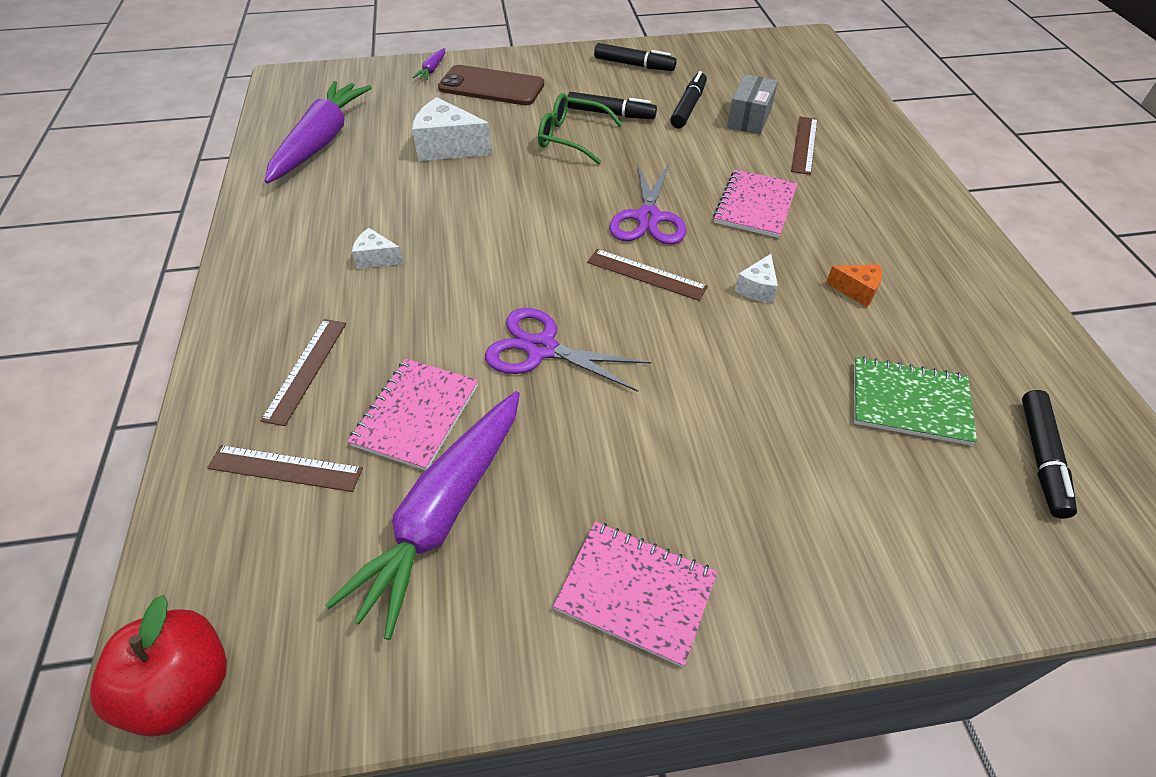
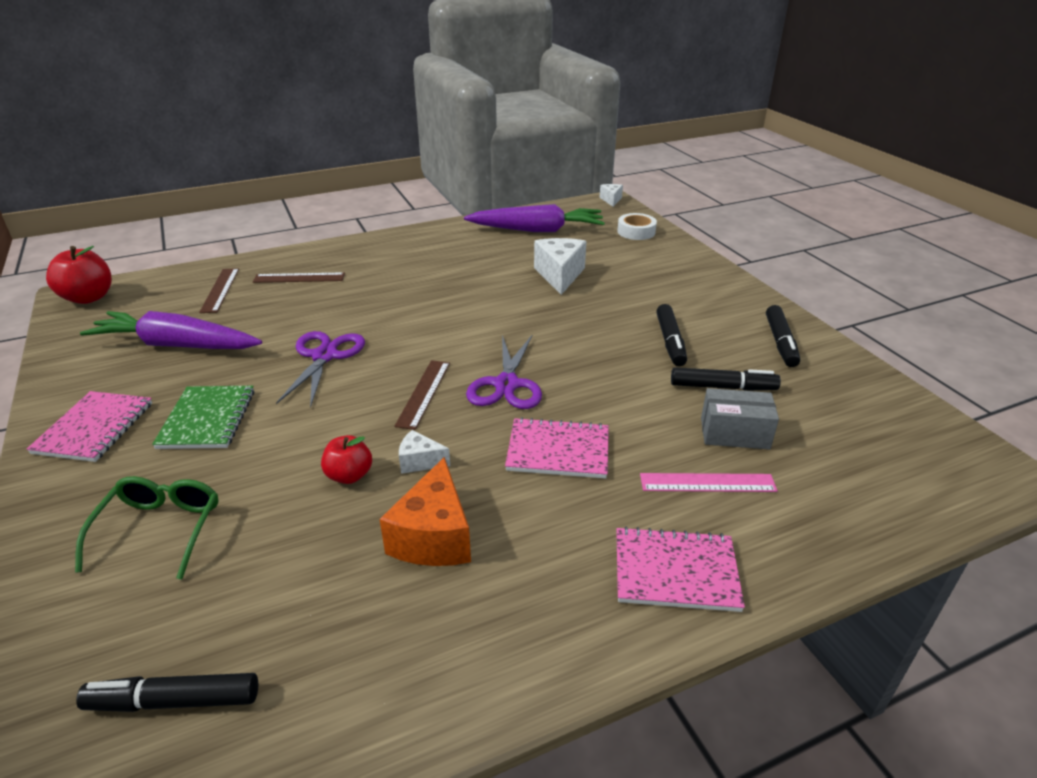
camera: 75 degrees right, 15 degrees down
pink notebook [348,359,478,471] -> pink notebook moved to [616,526,745,612]
white cheese [352,228,404,269] -> white cheese moved to [599,184,623,207]
purple carrot [412,48,445,80] -> none
brown phone [438,65,544,105] -> none
green glasses [538,93,623,165] -> green glasses moved to [75,476,218,579]
purple scissors [609,163,686,244] -> purple scissors turned 75 degrees counterclockwise [466,335,542,409]
brown ruler [791,116,818,175] -> pink ruler [640,473,778,492]
orange cheese [826,265,882,307] -> orange cheese [379,457,471,566], size x1.86
green notebook [854,356,977,446] -> green notebook moved to [152,386,254,449]
none -> red apple [321,435,372,484]
none -> white tape [617,213,657,240]

